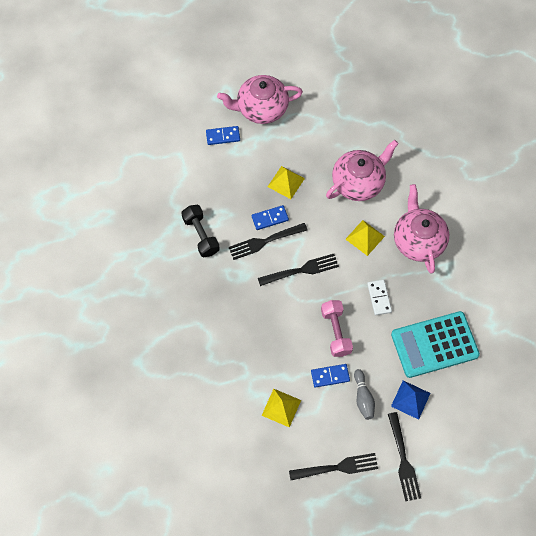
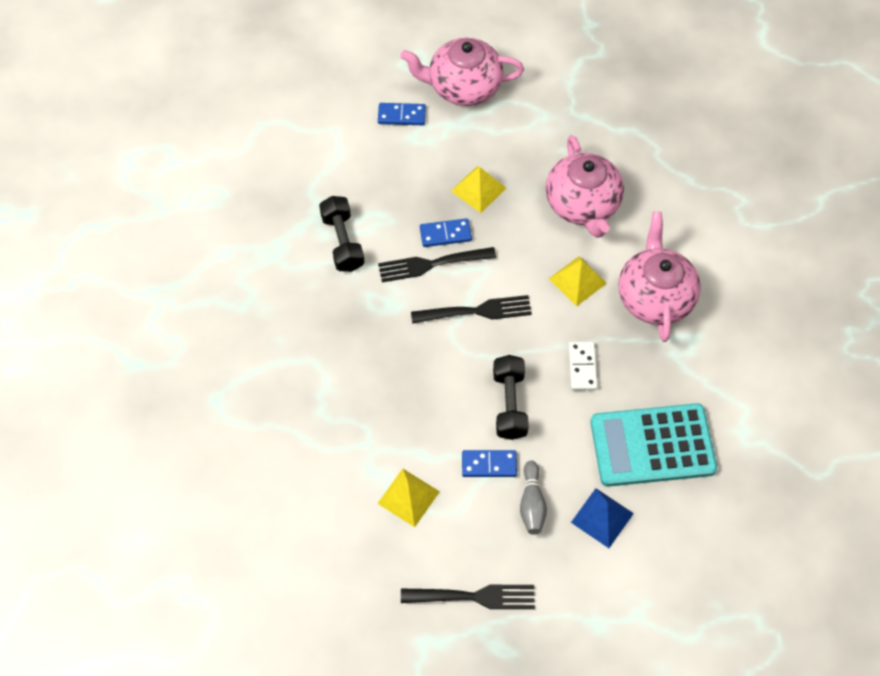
camera: 10 degrees right, 5 degrees down
pink dumbbell [321,300,353,357] -> black dumbbell [493,355,529,440]
pink teapot [326,140,399,201] -> pink teapot turned 105 degrees clockwise [546,135,624,238]
black fork [388,412,421,501] -> none

